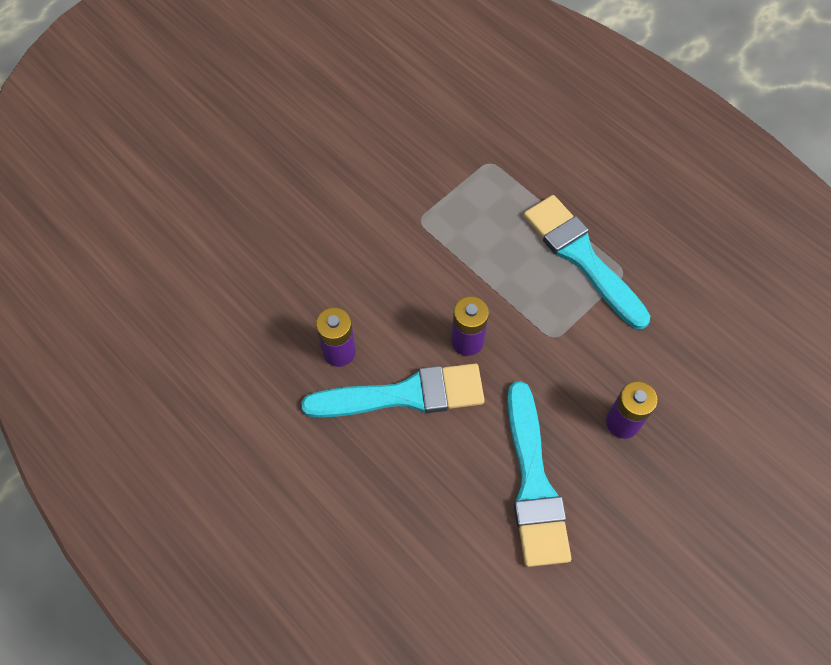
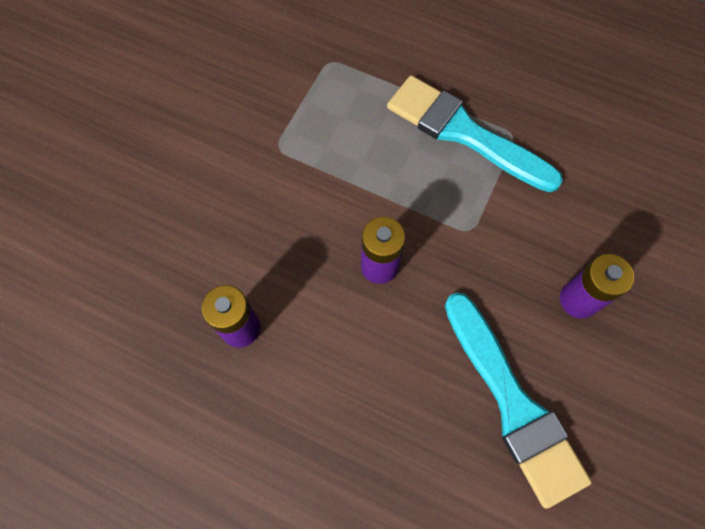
camera: 20 degrees left, 5 degrees up
turquoise brush [301,363,485,418] -> none

